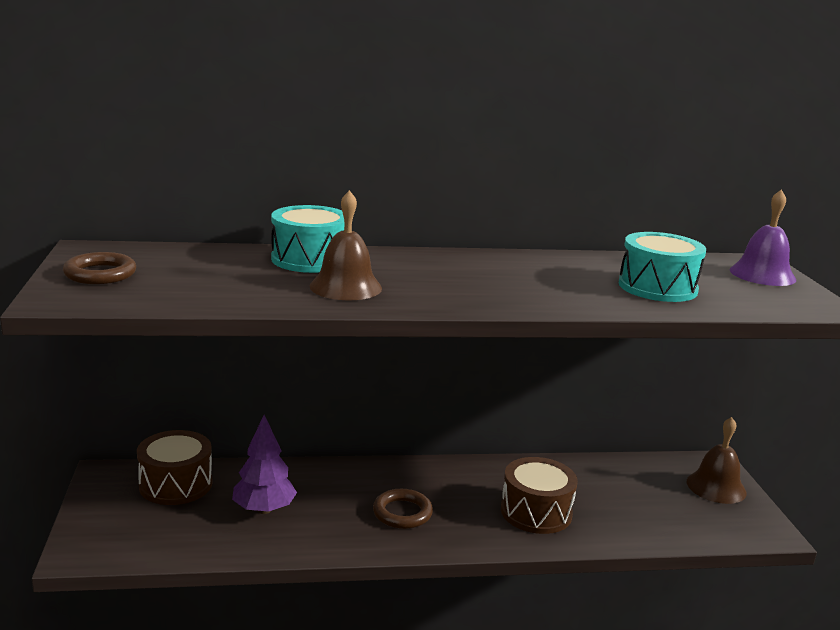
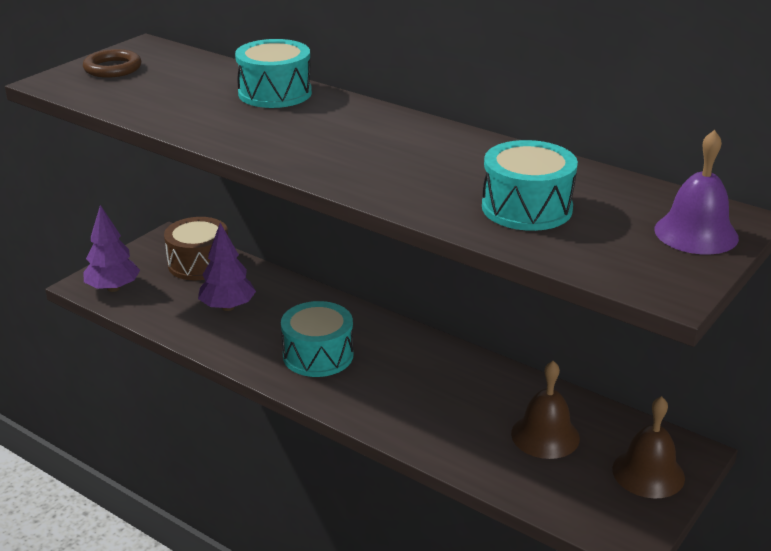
camera: 45 degrees right, 10 degrees up
brown bell [310,190,382,300] -> brown bell moved to [511,361,580,459]
brown ring [373,489,433,529] -> turquoise drum [281,301,353,377]
brown drum [501,457,578,534] -> none
none -> purple tree [83,205,140,292]

